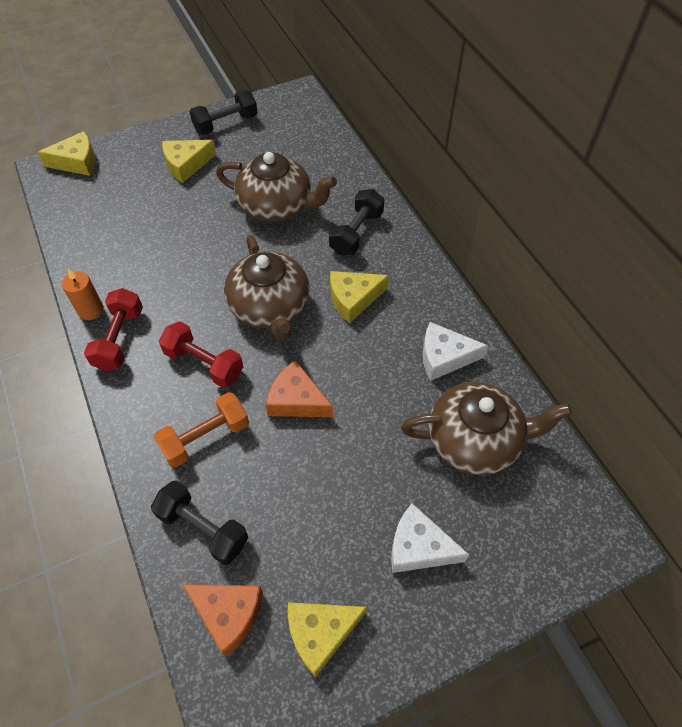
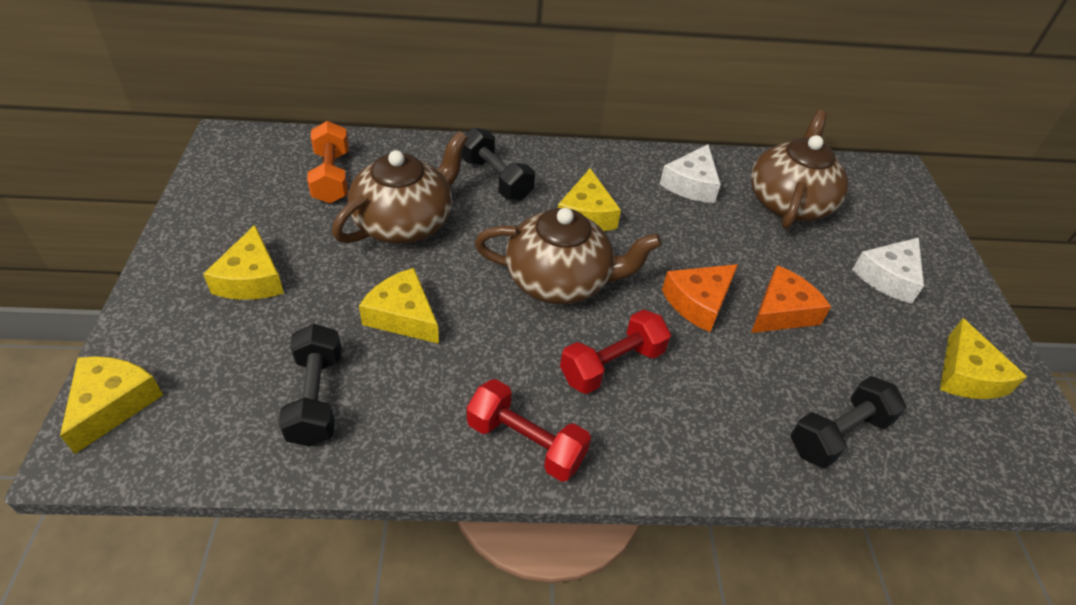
camera: 70 degrees left, 10 degrees down
orange candle [62,269,104,320] -> none
orange dumbbell [154,392,249,468] -> orange dumbbell moved to [307,121,349,203]
orange cheese [182,584,263,657] -> orange cheese moved to [751,265,831,333]
black dumbbell [189,90,257,135] -> black dumbbell moved to [278,324,341,447]
none -> yellow cheese [359,268,439,344]

